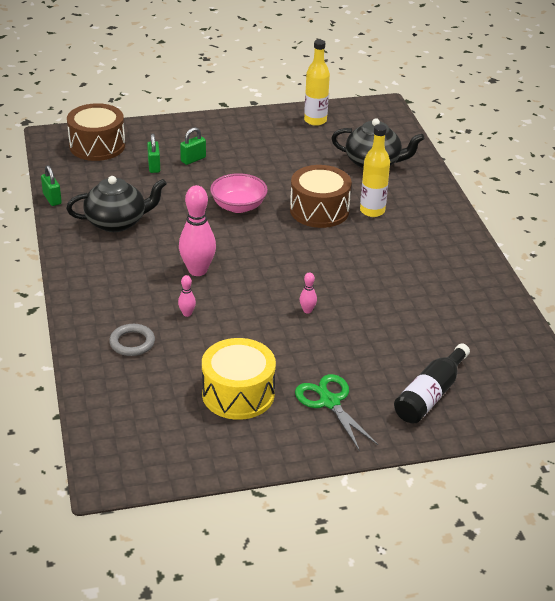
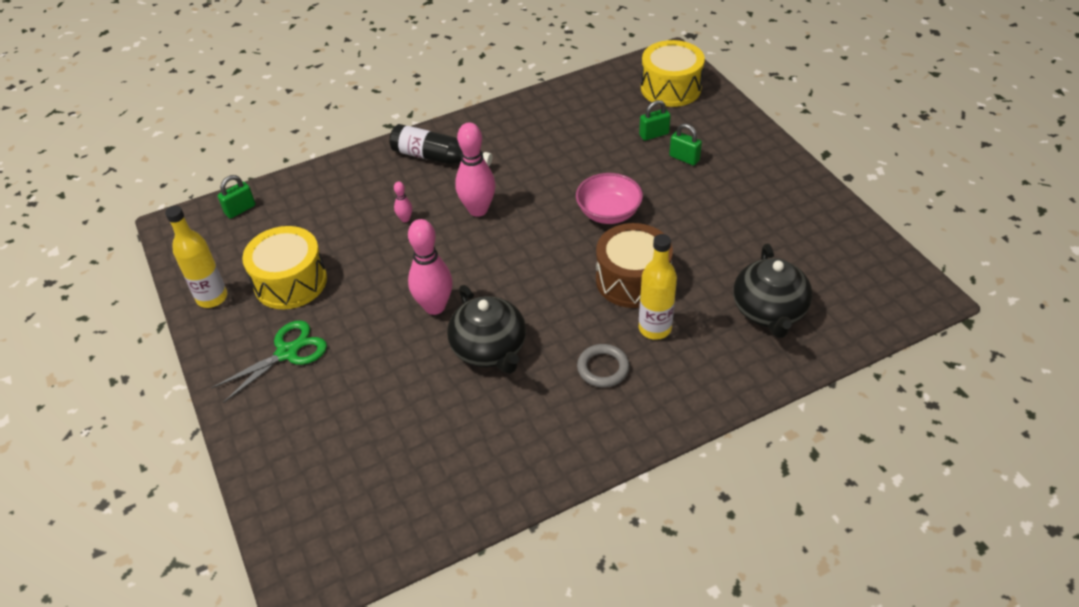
camera: 80 degrees right, 10 degrees up
green padlock [41,165,62,206] -> green padlock moved to [218,175,255,219]
black teapot [66,176,167,232] -> black teapot moved to [447,285,526,374]
brown drum [67,103,125,161] -> yellow drum [641,40,705,107]
grey ring [109,324,155,356] -> grey ring moved to [577,344,630,387]
pink bowling pin [300,272,317,314] -> pink bowling pin [408,219,453,315], size x2.20
yellow bottle [304,39,330,126] -> yellow bottle moved to [165,206,227,308]
black bottle [394,343,470,424] -> black bottle moved to [389,124,492,166]

